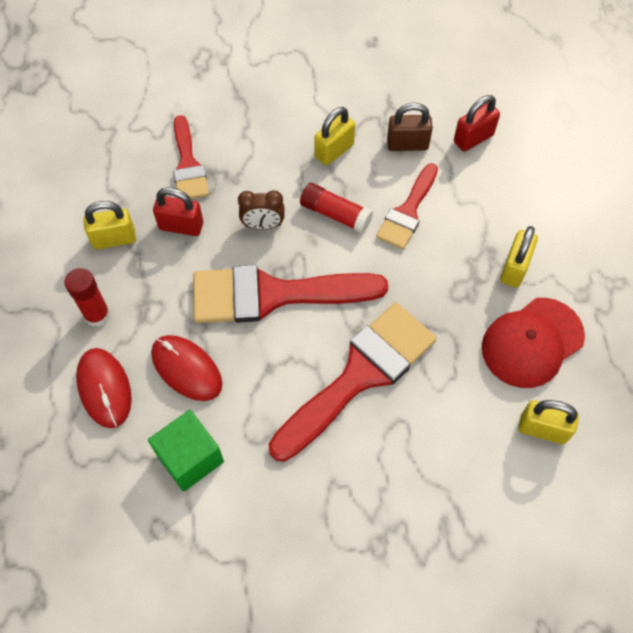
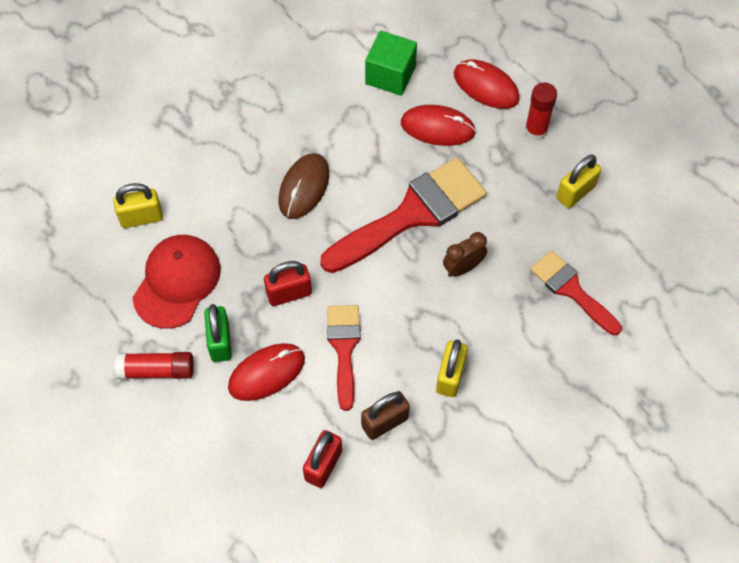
camera: 150 degrees right, 0 degrees up
red padlock [153,187,203,236] -> red padlock moved to [264,261,312,306]
red brush [269,303,437,462] -> brown mouse [278,153,329,219]
red glue stick [300,183,373,233] -> red glue stick moved to [115,352,194,379]
yellow padlock [500,226,538,288] -> green padlock [204,304,232,362]
none -> red mouse [228,343,305,401]

